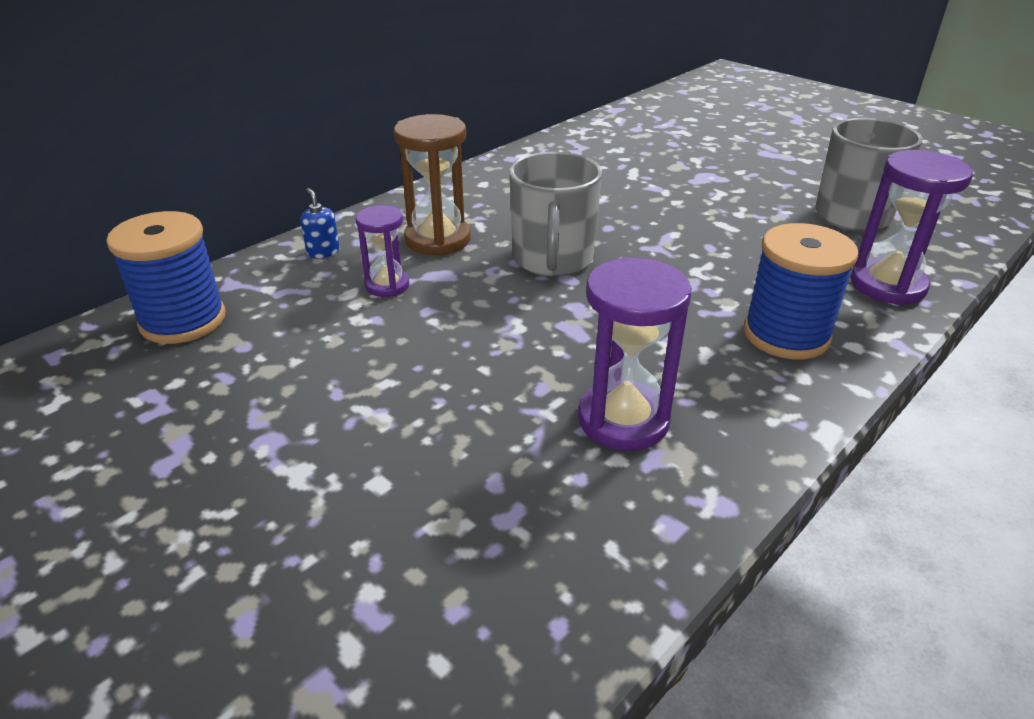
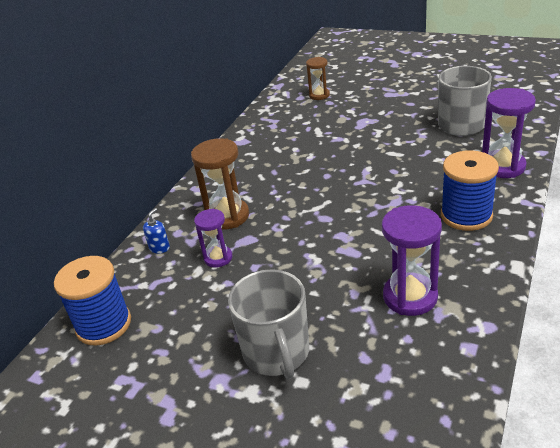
camera: 15 degrees left, 0 degrees up
blue soap dispenser [300,188,339,258] -> blue soap dispenser turned 75 degrees clockwise [143,208,170,254]
grey mug [509,152,602,276] -> grey mug moved to [228,269,309,379]
none -> brown hourglass [306,57,330,100]

